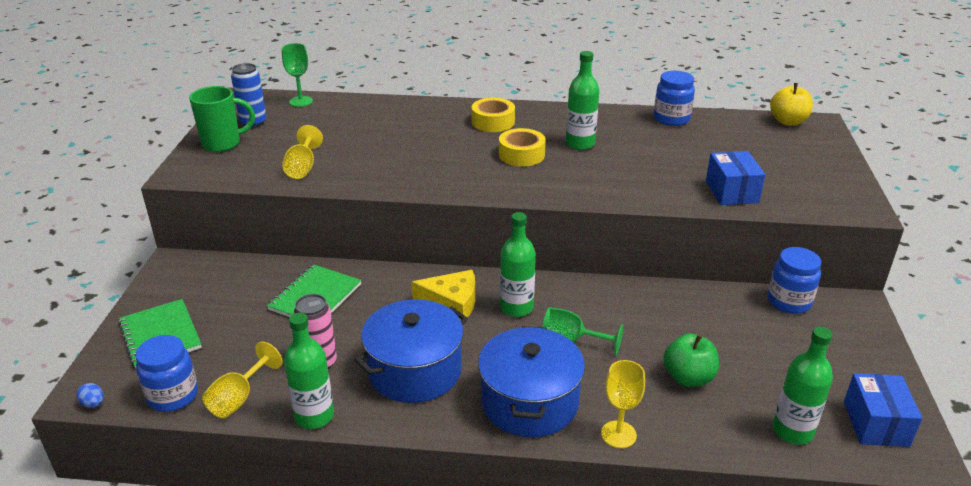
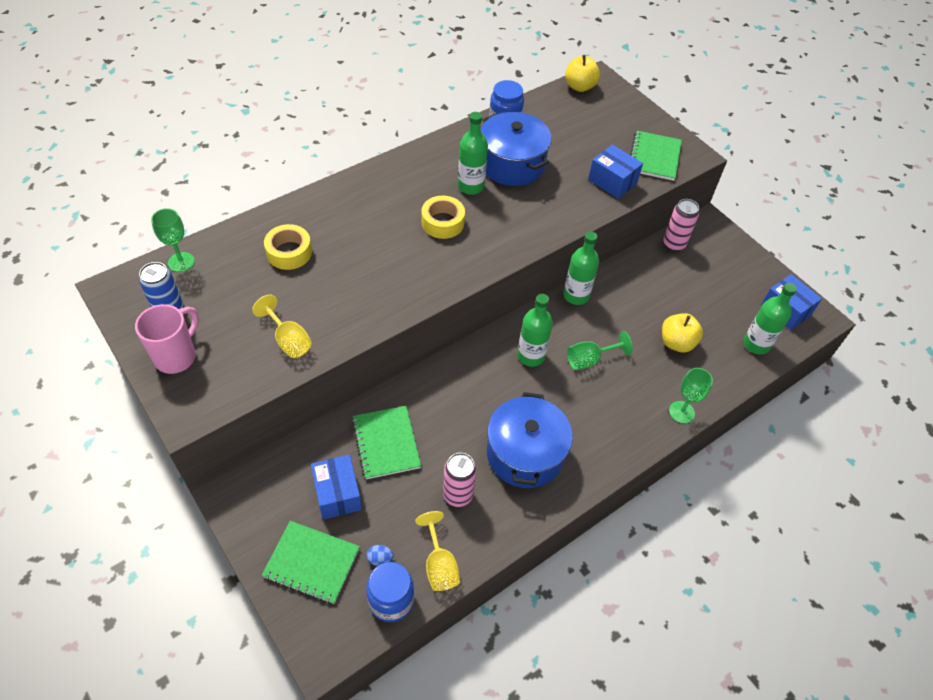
camera: 45 degrees left, 20 degrees up
blue egg [76,383,104,408] -> blue egg moved to [366,545,394,566]
green mug [189,86,255,152] -> pink mug [135,304,199,374]
green bottle [284,313,334,429] -> green bottle moved to [563,231,599,305]
yellow cheese [412,270,475,320] -> none
yellow tape [472,98,515,132] -> yellow tape moved to [264,224,312,270]
blue pot [478,326,585,437] -> blue pot moved to [481,112,552,186]
yellow goblet [601,360,645,448] -> green goblet [669,368,713,424]
green apple [663,334,719,387] -> yellow apple [662,313,703,352]
blue jar [768,247,821,314] -> pink can [663,199,699,251]
none -> blue box [311,454,362,520]
none -> green notebook [630,131,682,181]

